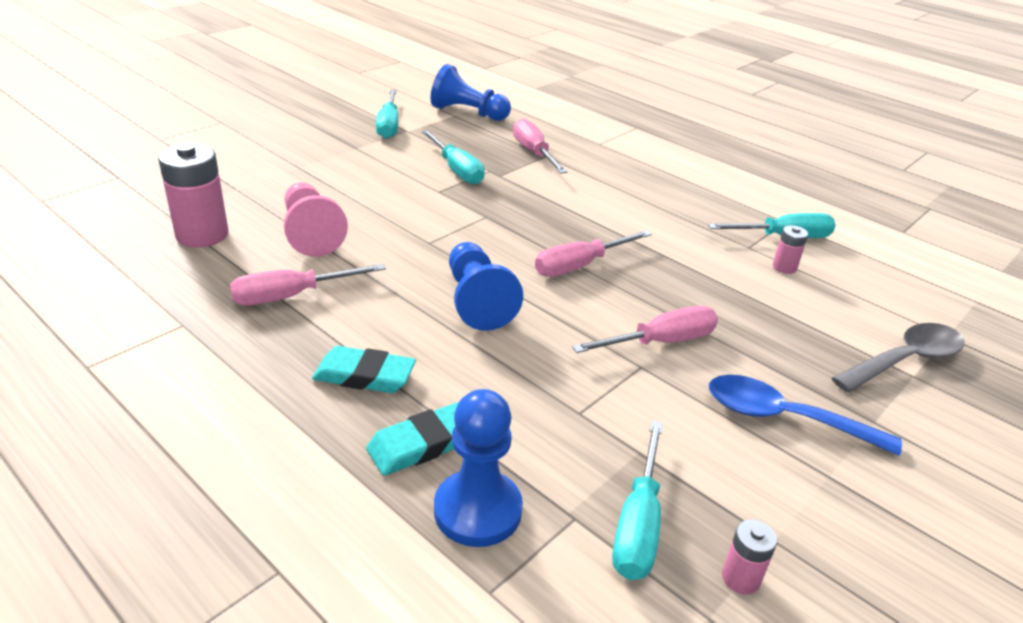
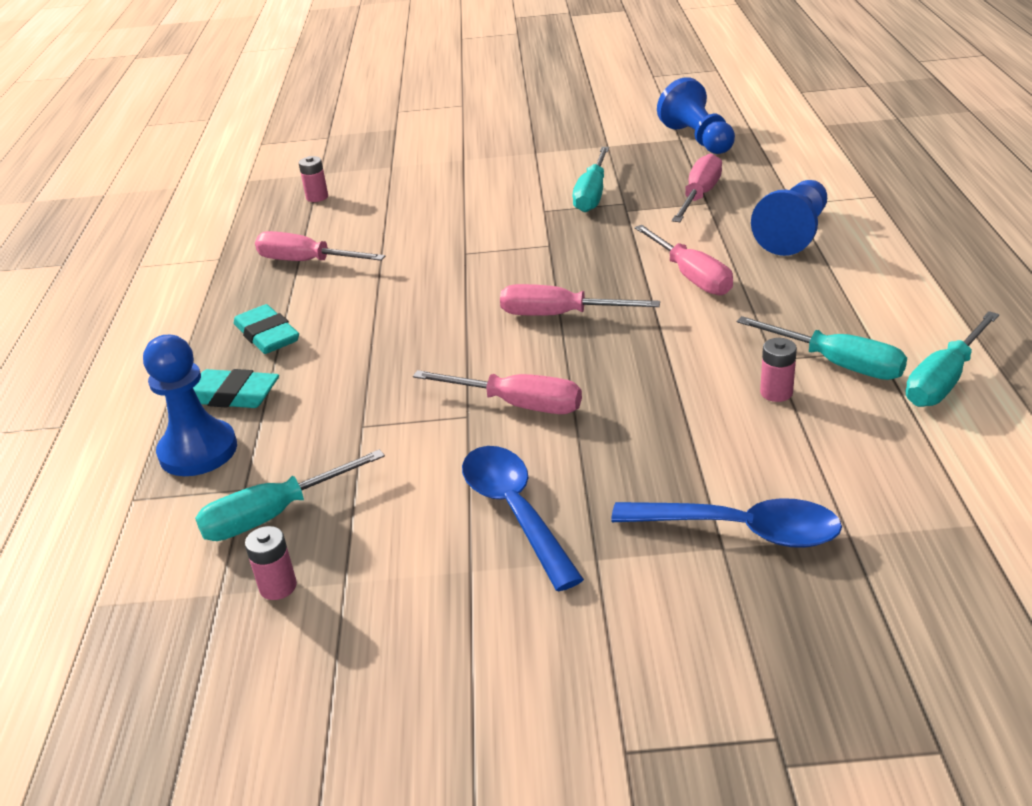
camera: 50 degrees right, 0 degrees up
pink battery [158,143,229,248] -> pink battery [299,156,328,202], size x0.49
pink pawn [284,182,348,257] -> none
turquoise screwdriver [376,90,398,139] -> turquoise screwdriver moved to [906,311,999,407]
blue pawn [449,242,523,331] -> blue pawn moved to [751,180,827,256]
grey spoon [832,323,964,392] -> blue spoon [611,498,842,548]
none -> pink screwdriver [634,225,733,295]

